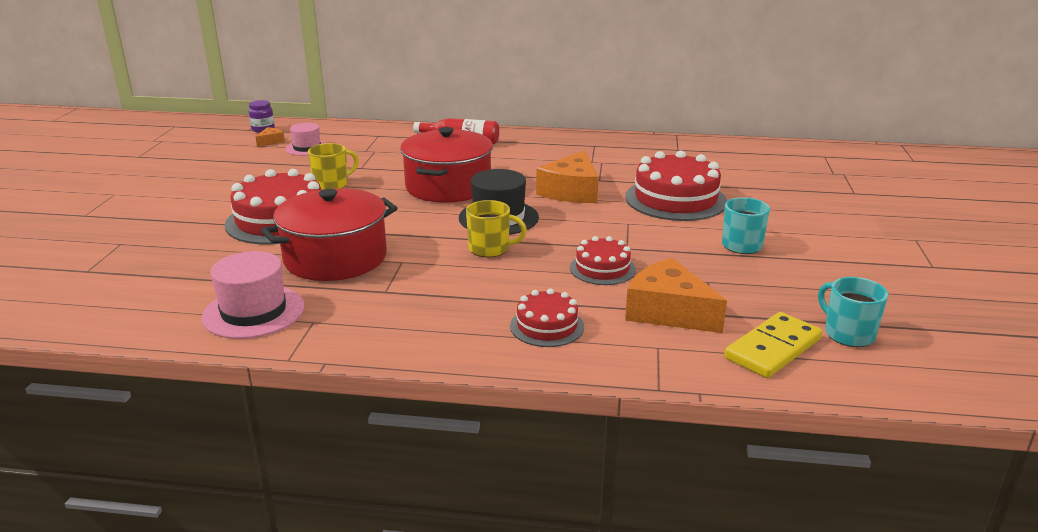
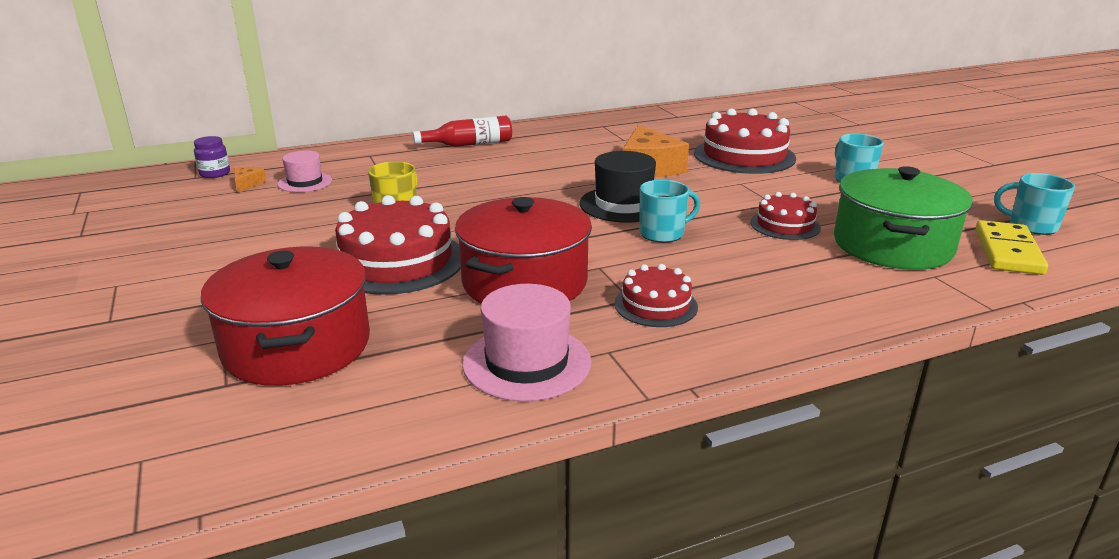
camera: 30 degrees left, 0 degrees up
red pot [400,127,493,203] -> red pot moved to [201,246,370,386]
yellow mug [466,200,527,257] -> turquoise mug [639,180,700,243]
red cake [510,288,584,347] -> red cake moved to [614,264,698,327]
orange cheese [625,258,727,333] -> green pot [834,166,973,270]

